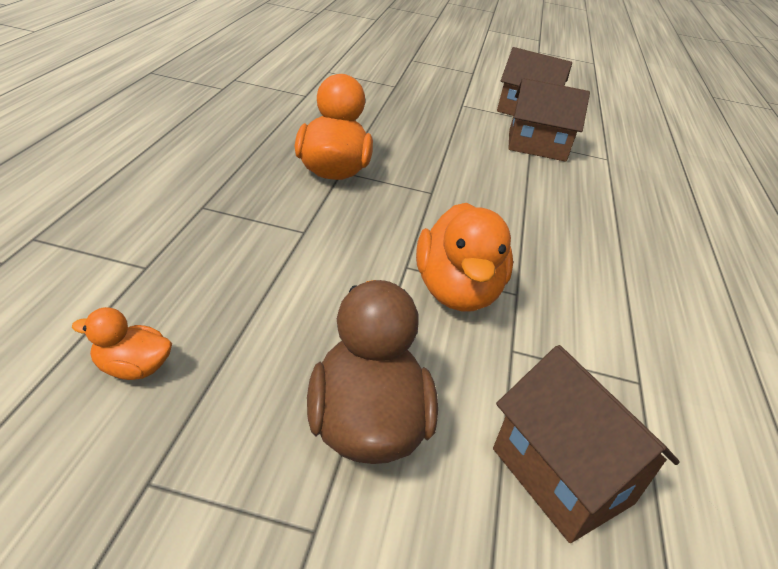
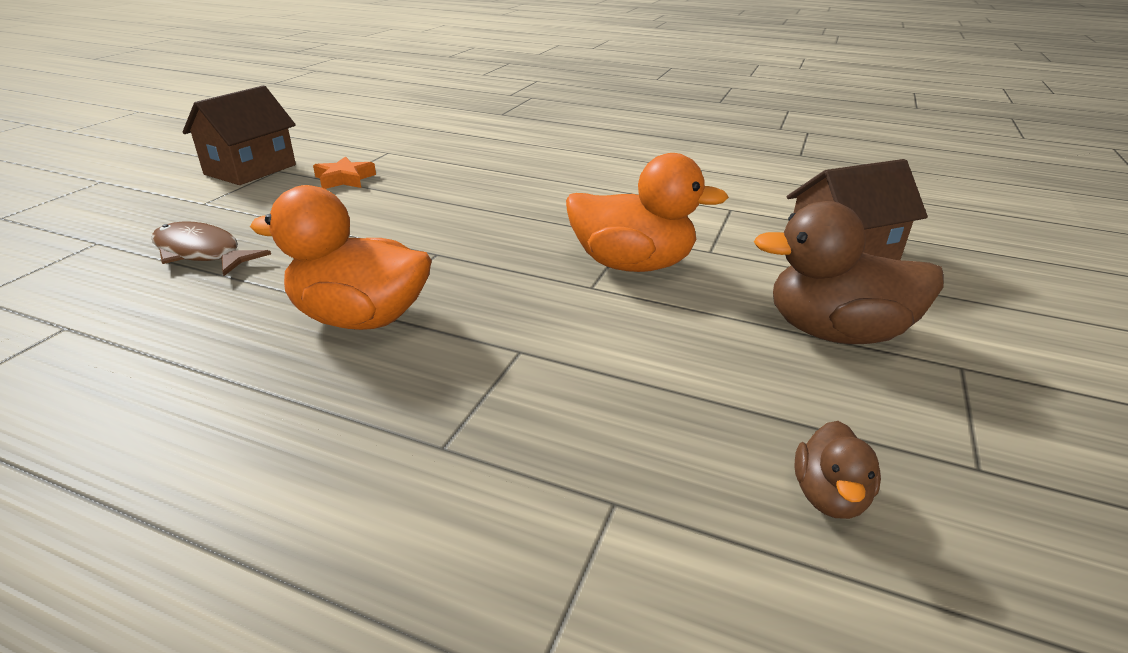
camera: 75 degrees left, 5 degrees down
orange duck [72,307,172,380] -> brown duck [794,421,881,519]
brown house [509,78,590,162] -> orange star [313,156,376,189]
none -> brown fish [152,221,271,276]

